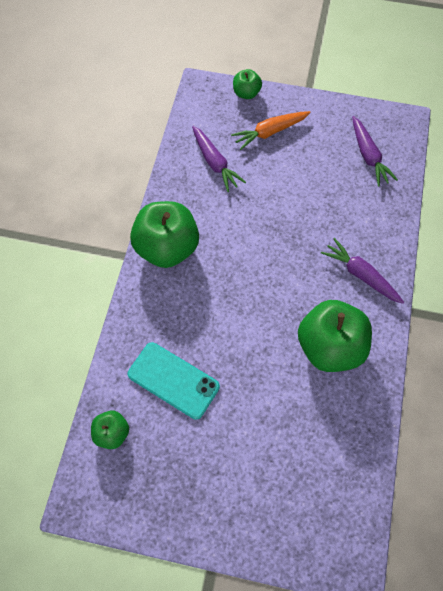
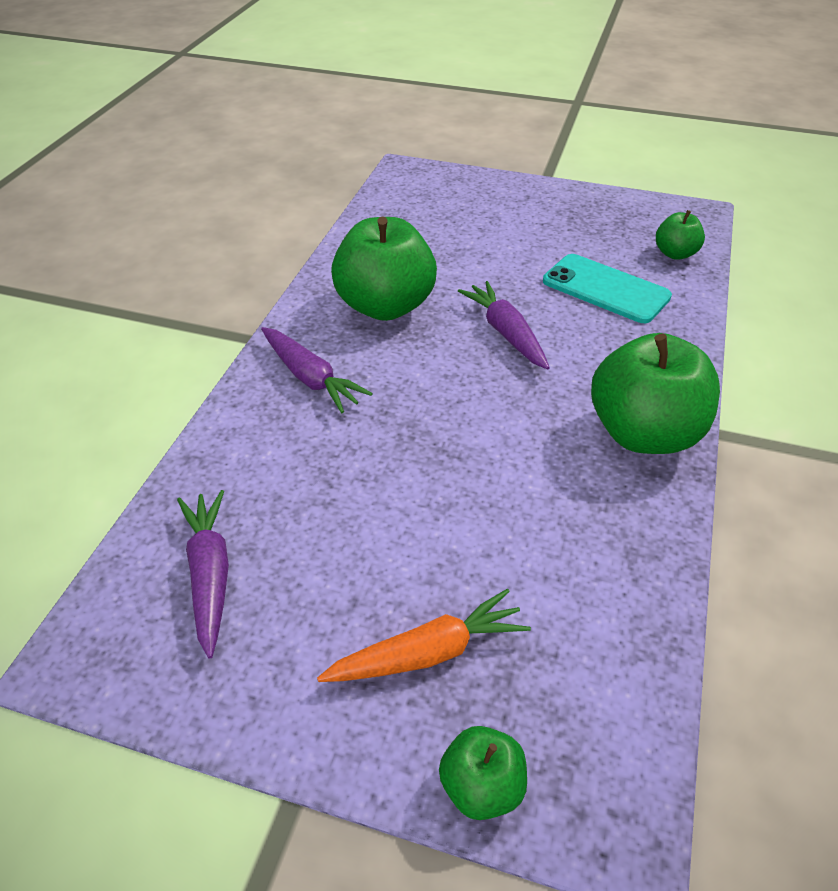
camera: 175 degrees left, 20 degrees down
purple carrot [192,126,246,192] -> purple carrot moved to [458,281,550,369]

